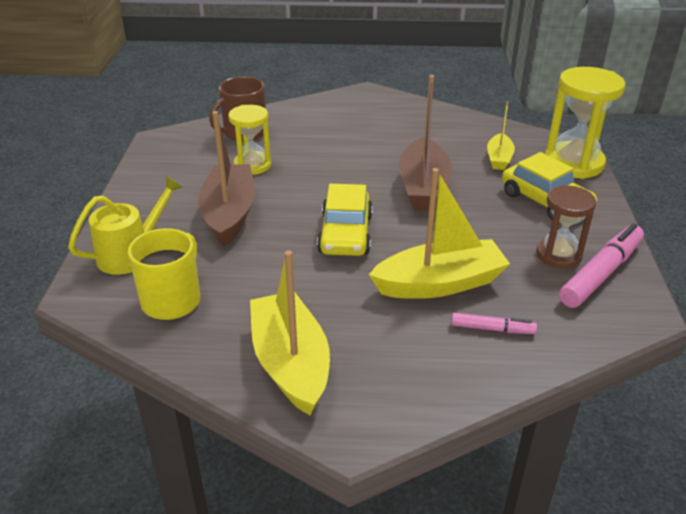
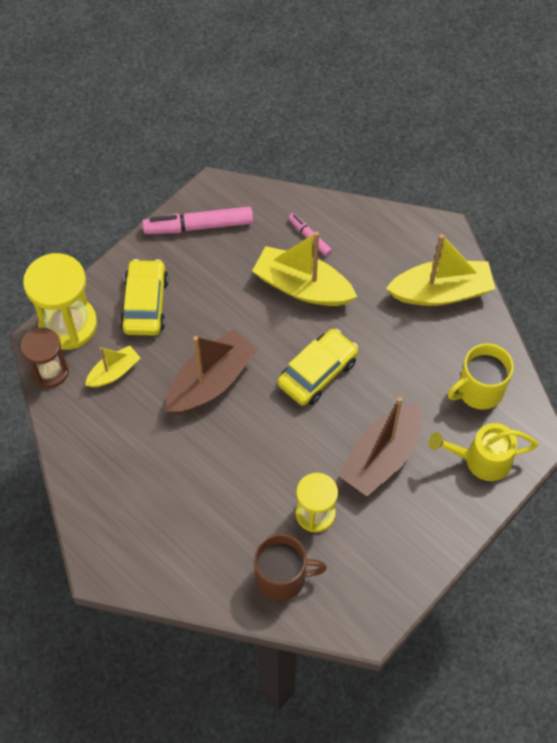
camera: 140 degrees left, 25 degrees up
yellow boat [250,250,330,415] -> yellow boat turned 120 degrees counterclockwise [386,234,495,306]
brown hourglass [536,185,596,269] -> brown hourglass moved to [21,328,69,388]

